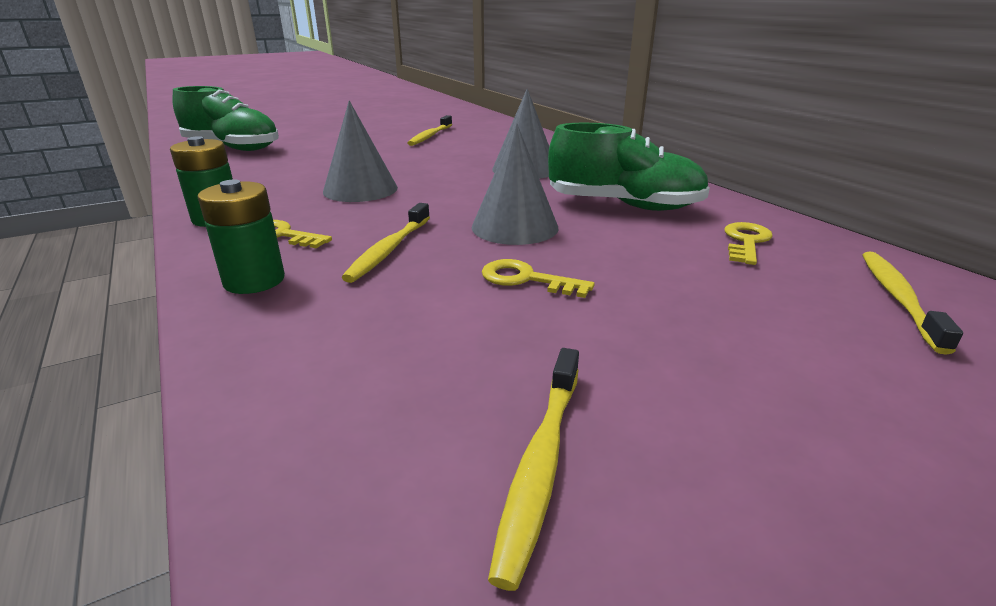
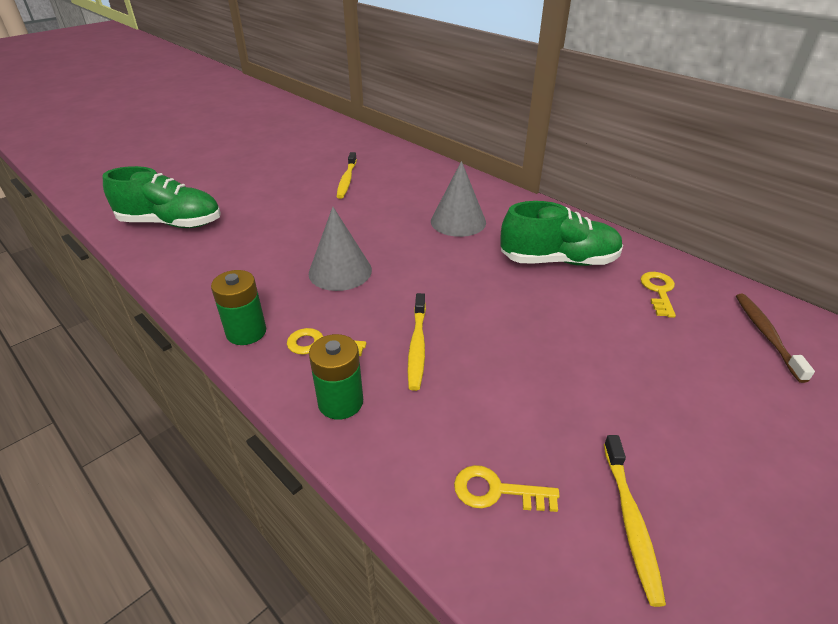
camera: 15 degrees left, 10 degrees up
grey cone [472,123,558,245] -> none
yellow key [482,259,595,298] -> yellow key moved to [454,465,560,512]
yellow toothbrush [862,252,963,355] -> brown toothbrush [736,294,815,383]

